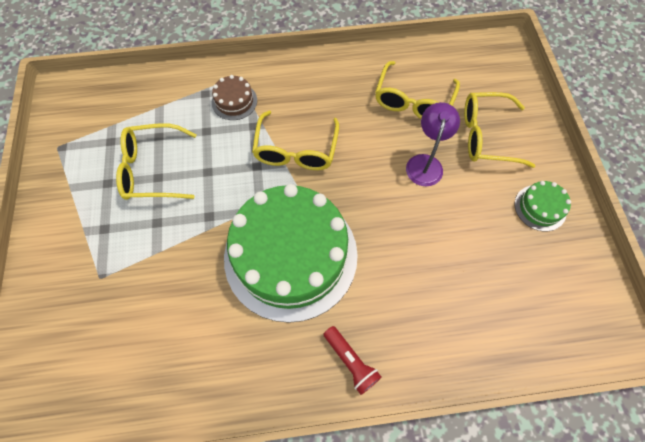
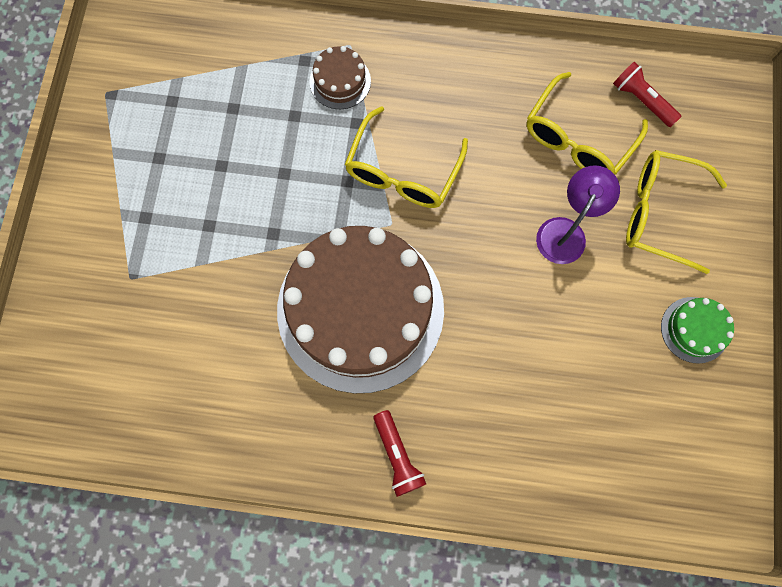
camera: 15 degrees right, 10 degrees up
yellow glasses [116,123,197,200] -> none
green cake [224,184,358,323] -> brown cake [277,226,444,393]
none -> red flashlight [613,61,681,127]

